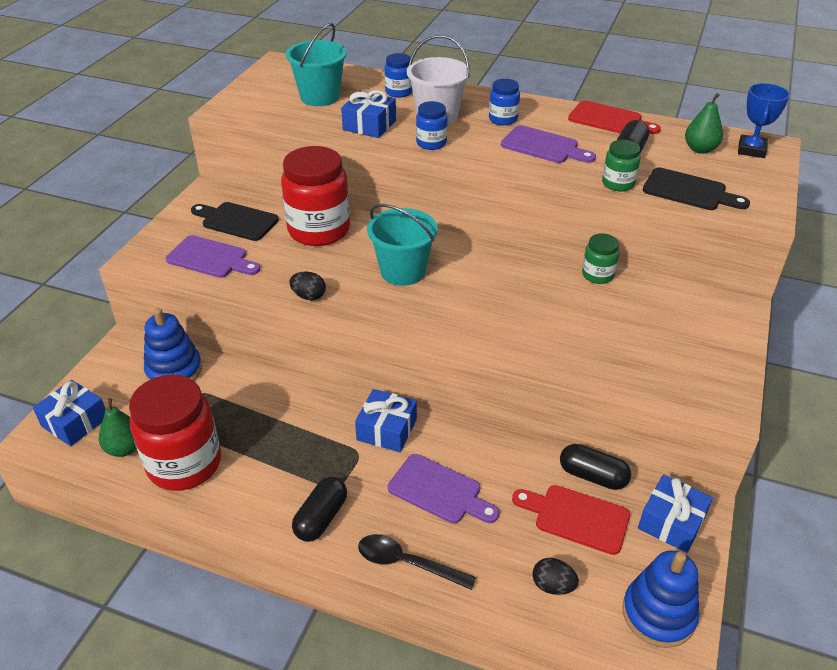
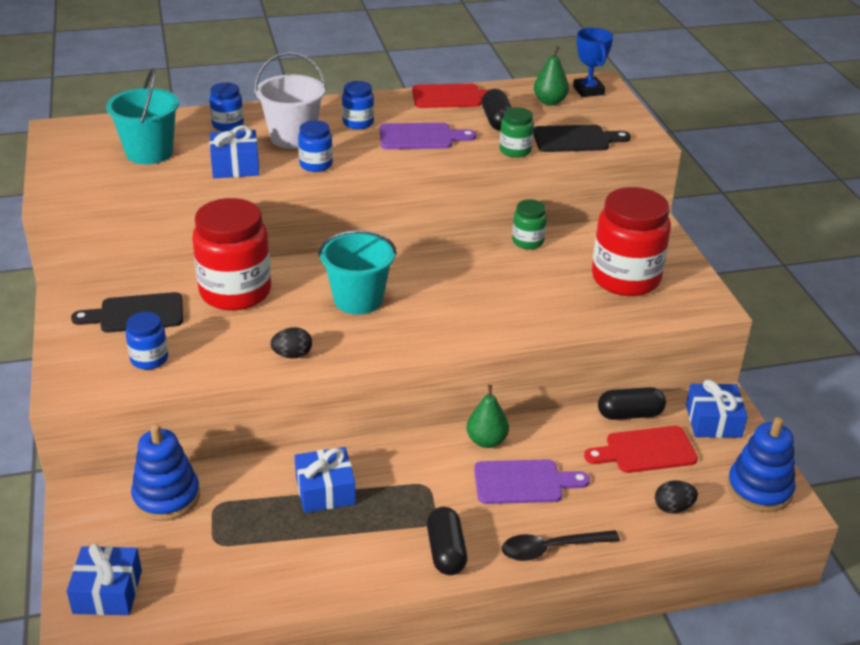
camera: 35 degrees left, 5 degrees down
green pear [99,398,137,457] -> green pear moved to [467,385,509,448]
red jar [129,374,221,491] -> red jar moved to [592,187,671,296]
purple cutting board [166,235,260,278] -> blue jar [126,312,168,370]
blue gift [355,389,417,452] -> blue gift moved to [295,447,356,513]

